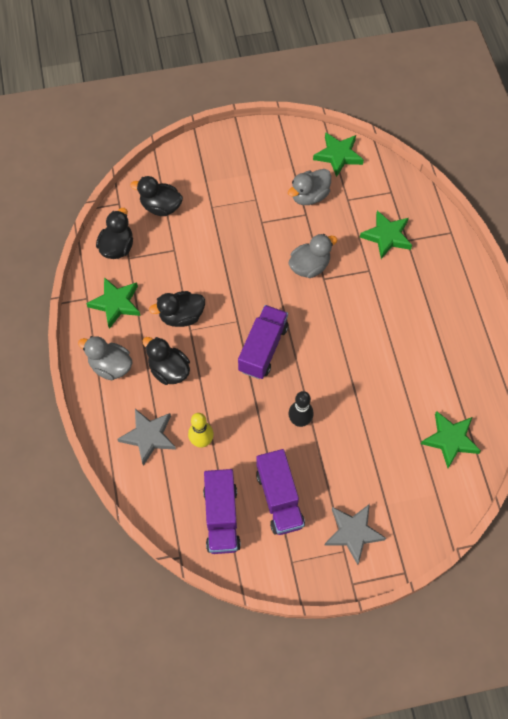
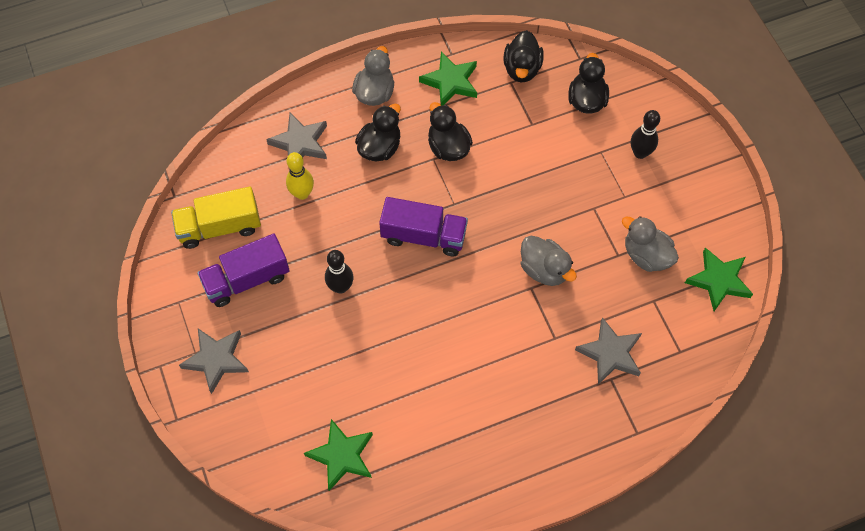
camera: 80 degrees right, 0 degrees up
black duck [96,208,133,259] -> black duck turned 90 degrees clockwise [504,30,544,82]
purple truck [203,469,241,554] -> yellow truck [171,186,261,249]
green star [360,210,412,259] -> grey star [575,317,642,385]
none -> black bowling pin [631,110,660,159]

